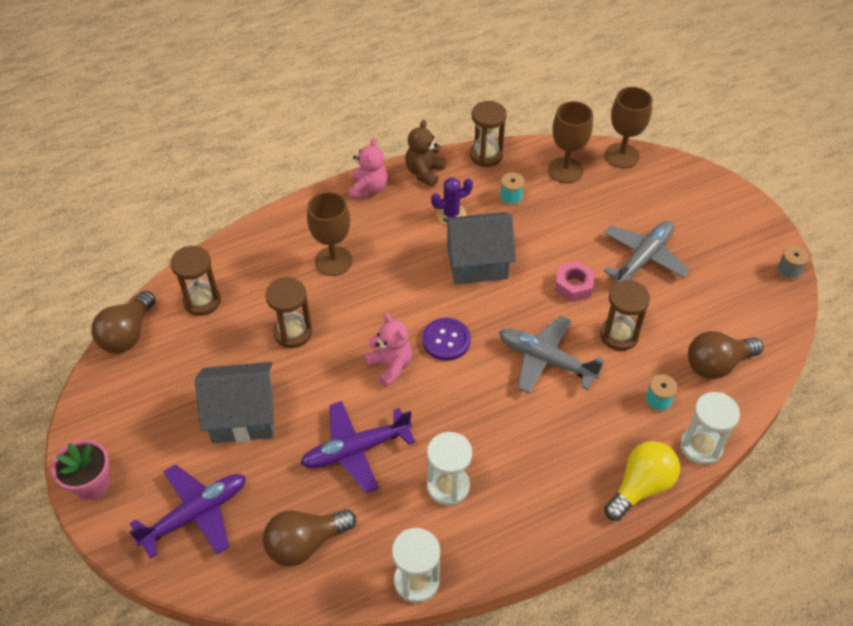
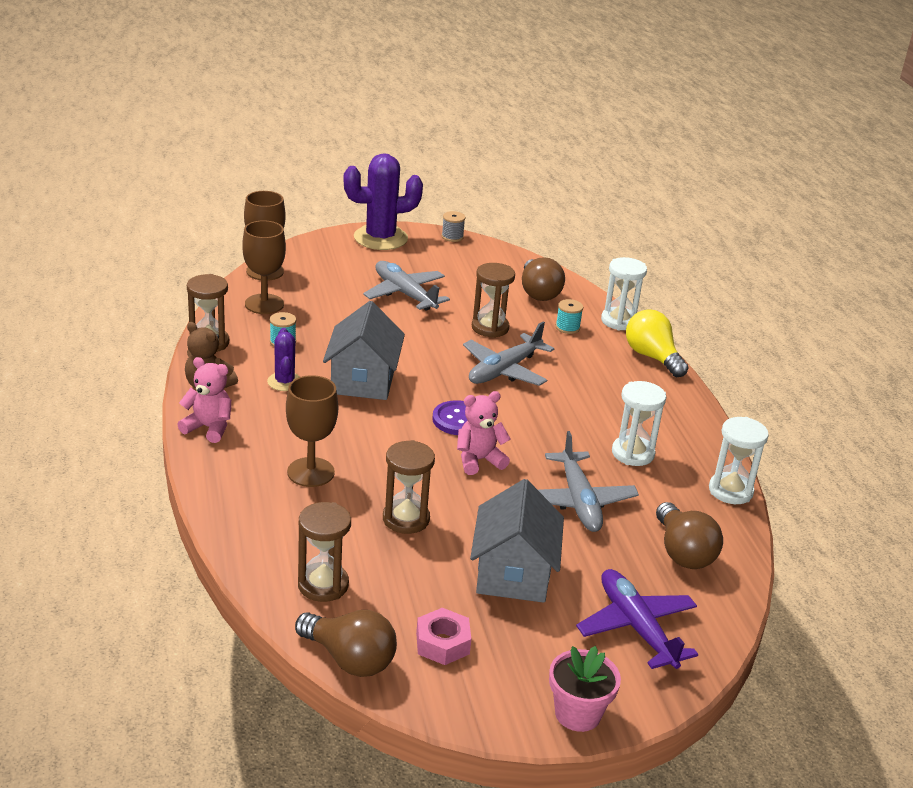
camera: 80 degrees left, 20 degrees down
purple plane [300,401,415,493] -> grey plane [538,431,639,532]
pink nut [555,261,595,302] -> pink nut moved to [416,608,471,665]
none -> purple cactus [343,153,423,250]

